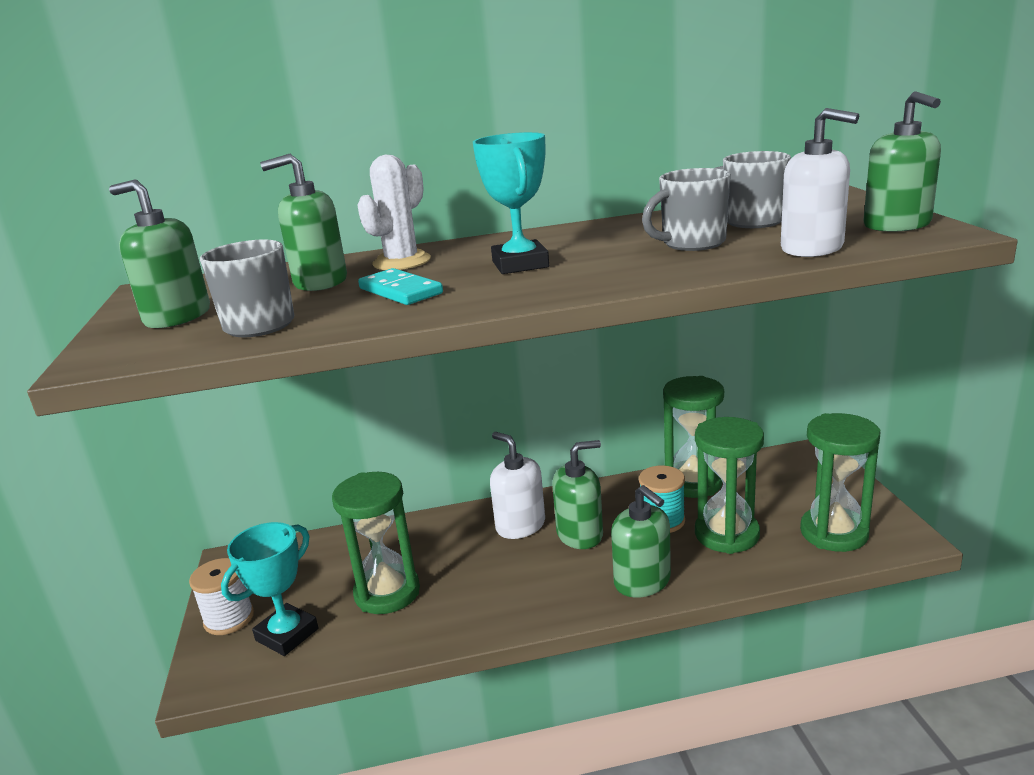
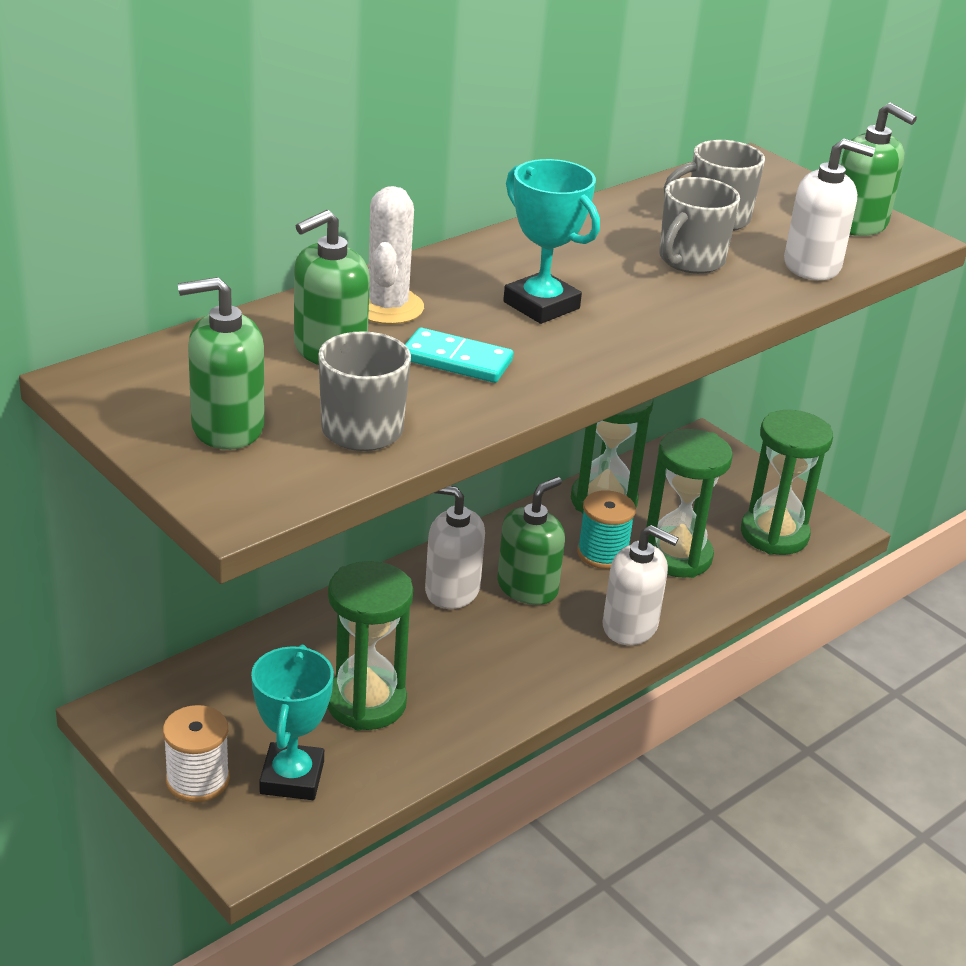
camera: 35 degrees left, 10 degrees up
green soap dispenser [611,485,671,598] -> white soap dispenser [602,525,679,645]

